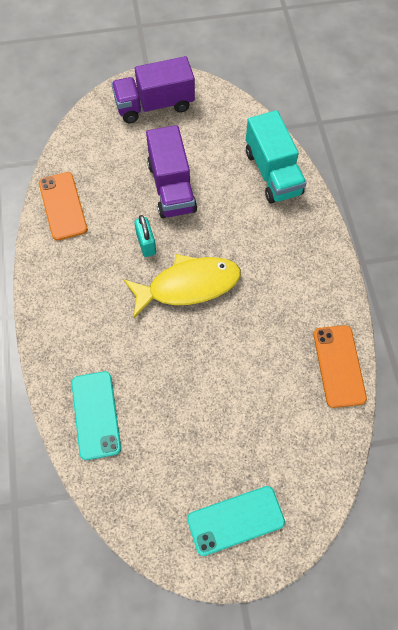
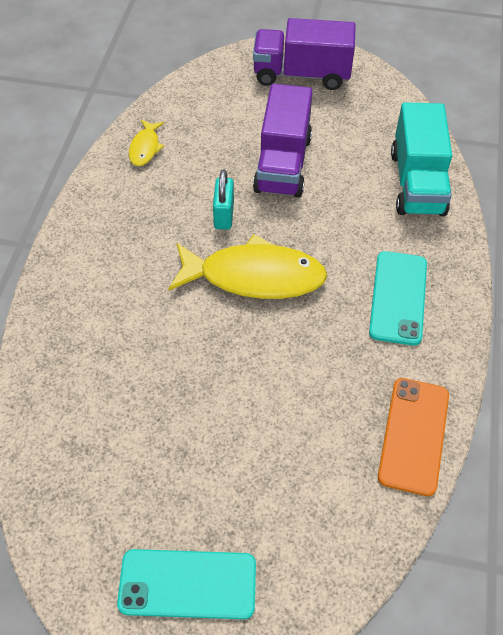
camera: 20 degrees right, 10 degrees down
orange phone [39,172,88,241] -> yellow fish [129,120,164,166]
turquoise phone [71,371,121,460] -> turquoise phone moved to [369,251,427,346]

